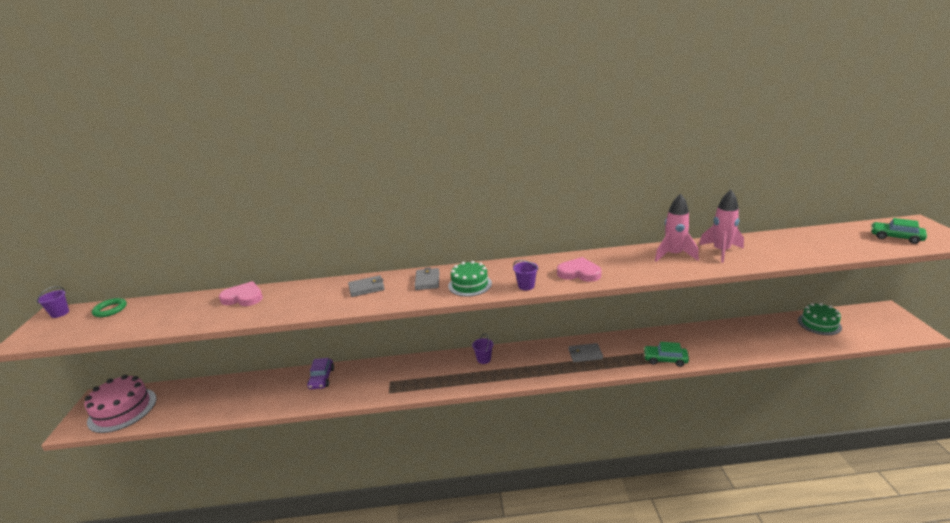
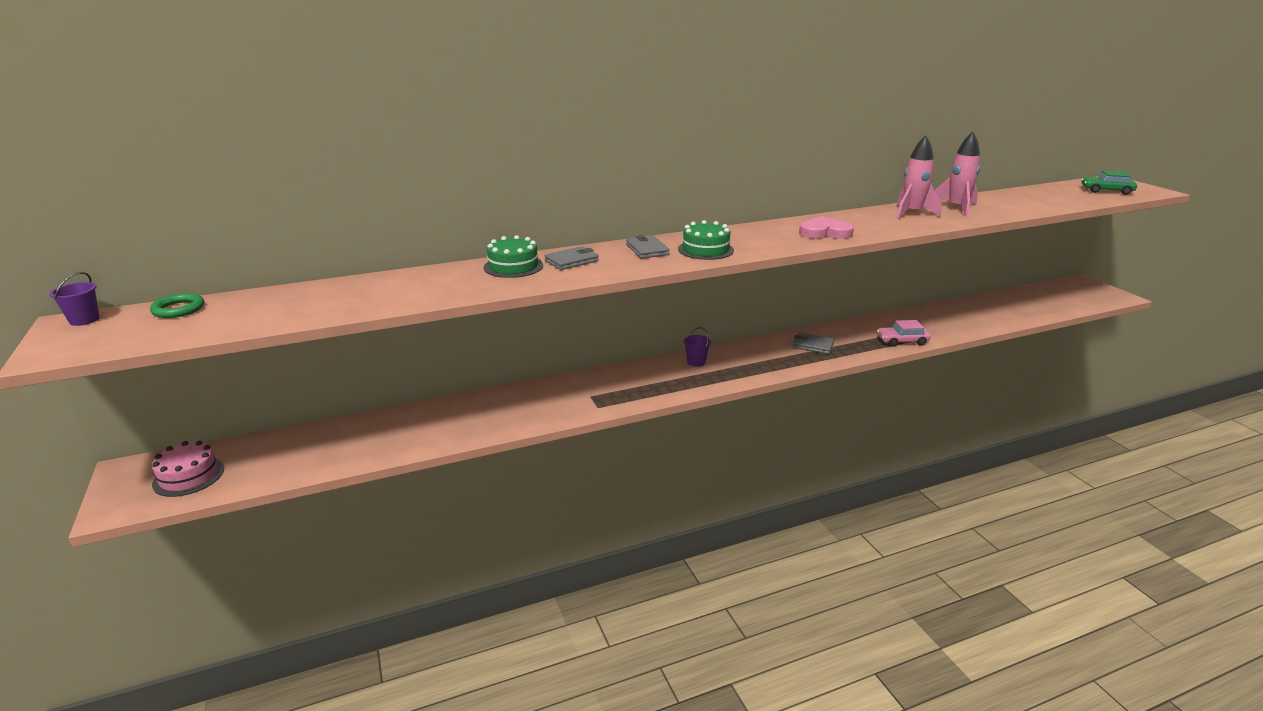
camera: 20 degrees left, 0 degrees up
pink cake [84,375,156,433] -> pink cake [152,441,224,497], size x0.66
pink heart [219,281,263,306] -> none
purple car [307,358,334,389] -> none
purple bucket [513,260,538,290] -> none
grey wallet [568,343,603,362] -> grey wallet turned 45 degrees clockwise [792,332,834,354]
green car [643,342,689,367] -> pink car [877,320,931,347]
green cake [798,303,842,335] -> green cake moved to [484,235,543,278]

